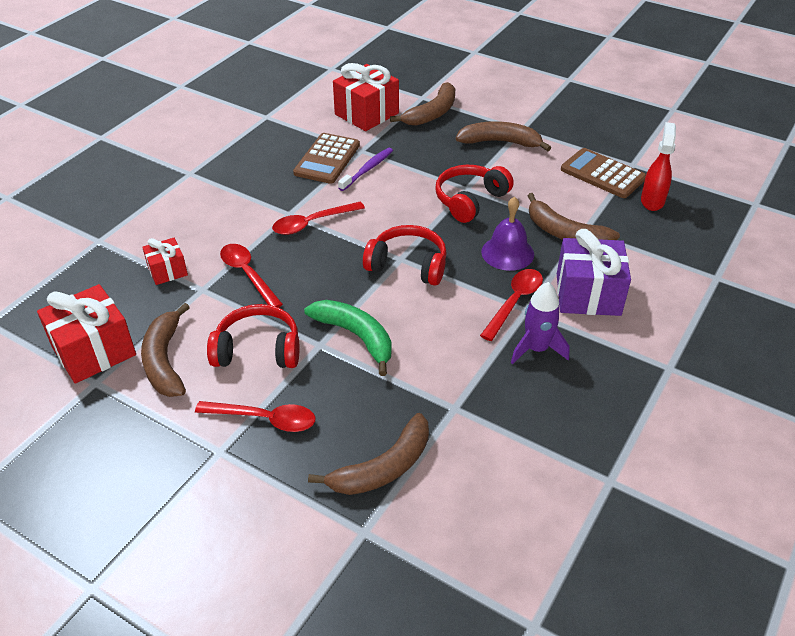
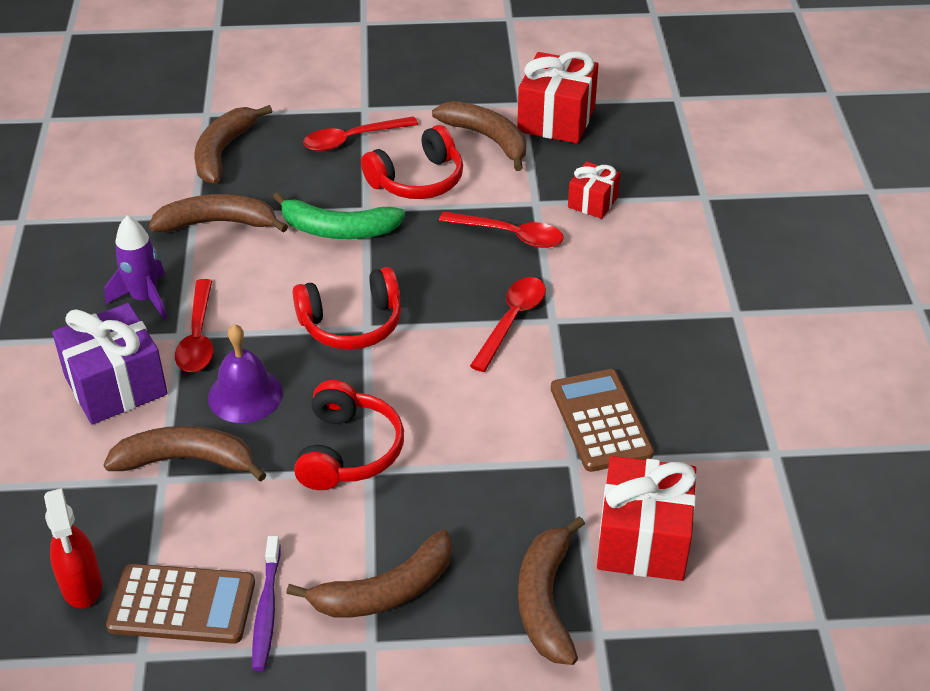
camera: 145 degrees right, 0 degrees up
purple toothbrush [338,148,393,191] -> purple toothbrush moved to [252,536,281,671]
none -> brown banana [149,194,288,233]

